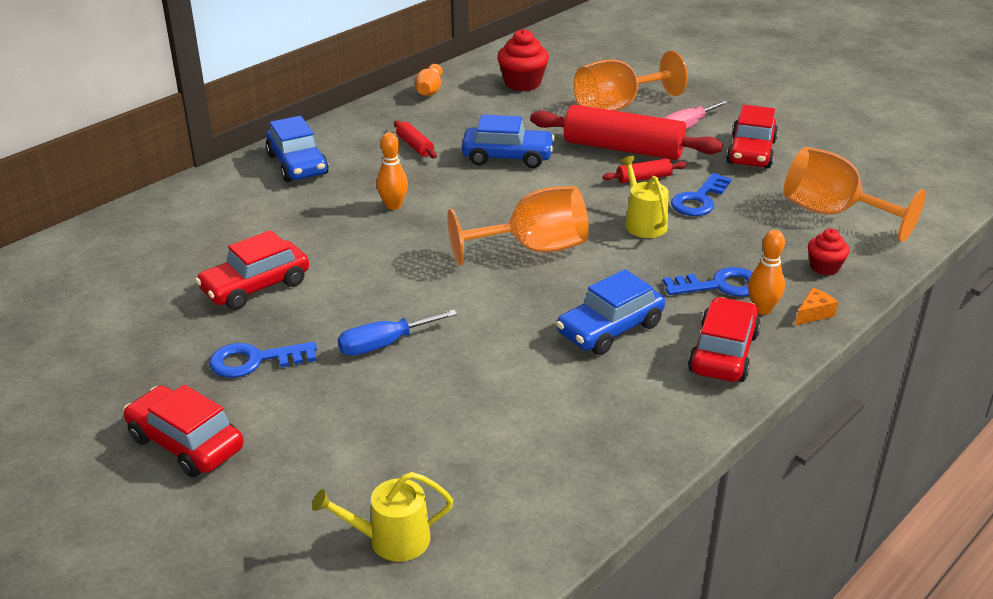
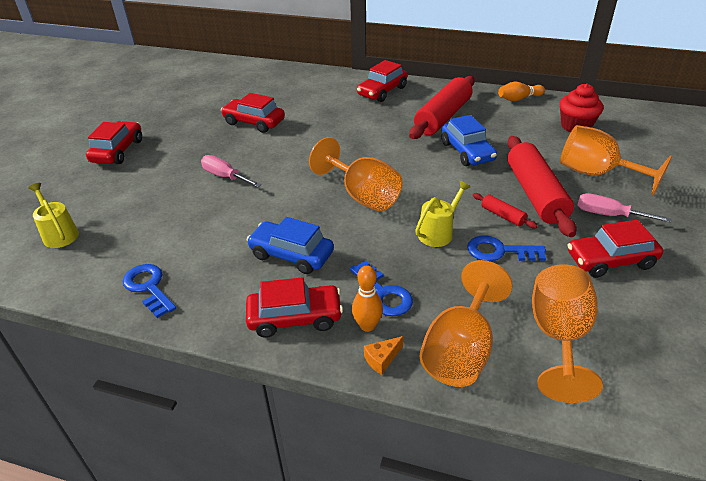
camera: 65 degrees right, 5 degrees up
blue key [209,342,317,378] -> blue key moved to [123,264,176,318]
blue car [265,116,329,182] -> red car [357,60,407,102]
blue screwdriver [338,309,458,356] -> pink screwdriver [201,155,261,187]
orange bowling pin [377,132,408,210] -> none
red rolling pin [394,120,437,158] -> red rolling pin [409,76,475,139], size x2.27
orange cheese [795,288,838,326] -> orange cheese turned 120 degrees clockwise [364,336,404,375]
red cupcake [808,229,850,275] -> orange goblet [420,260,513,387]

